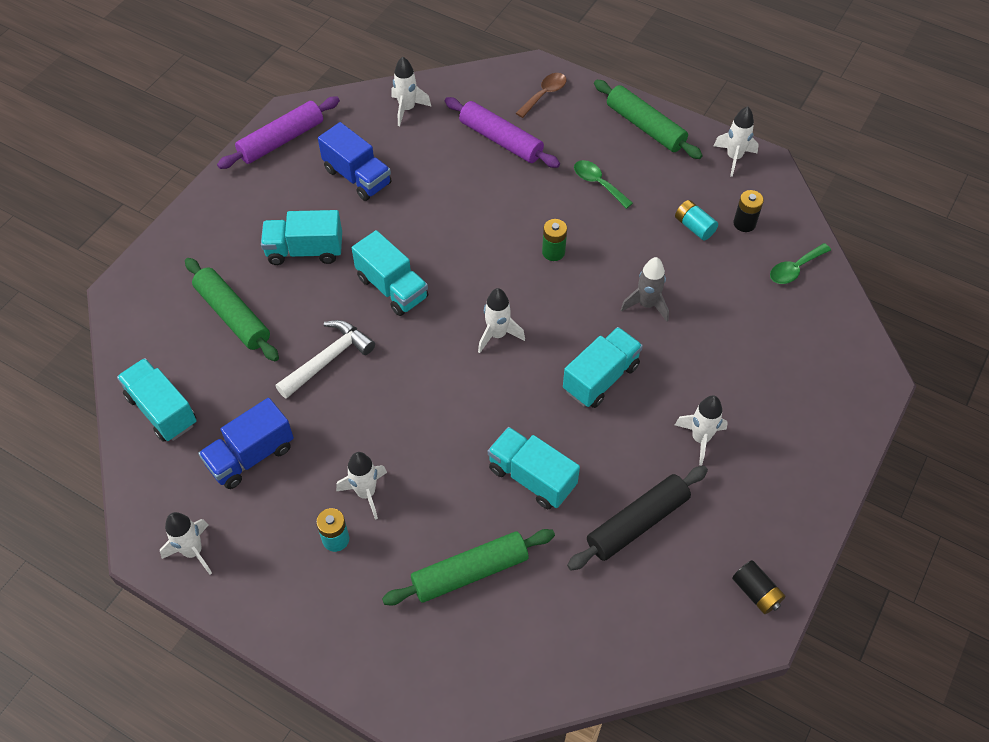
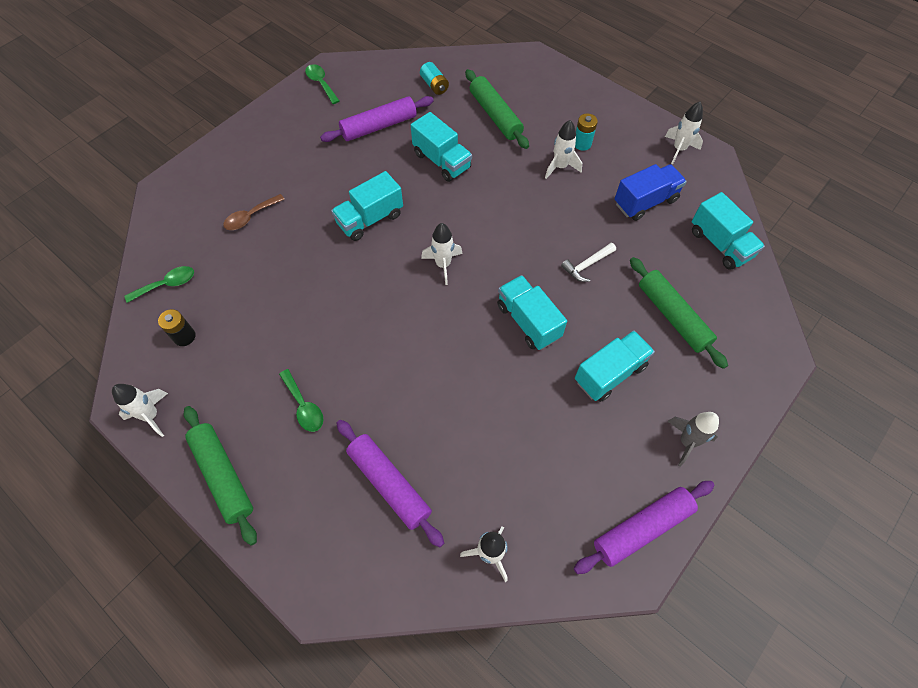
camera: 170 degrees left, 5 degrees up
turquoise truck [261,210,342,265] -> turquoise truck turned 45 degrees counterclockwise [575,330,655,402]
white hammer [276,320,375,399] -> white hammer [561,243,616,282], size x0.66
blue truck [318,122,391,201] -> none
green rolling pin [382,529,555,605] -> green rolling pin turned 75 degrees clockwise [465,69,529,149]
brown spoon [516,73,566,118] -> brown spoon moved to [223,194,285,230]
green battery [542,219,567,261] -> none
black rolling pin [567,466,708,571] -> purple rolling pin [320,96,434,142]
grey rocket [621,257,669,322] -> grey rocket moved to [667,412,719,467]
turquoise battery [675,200,718,240] -> turquoise battery moved to [420,62,449,95]
white rocket [675,395,728,465] -> none
black battery [732,560,785,614] -> green spoon [305,64,340,104]

